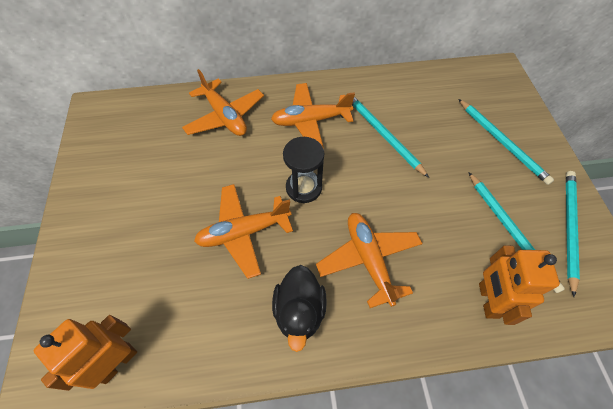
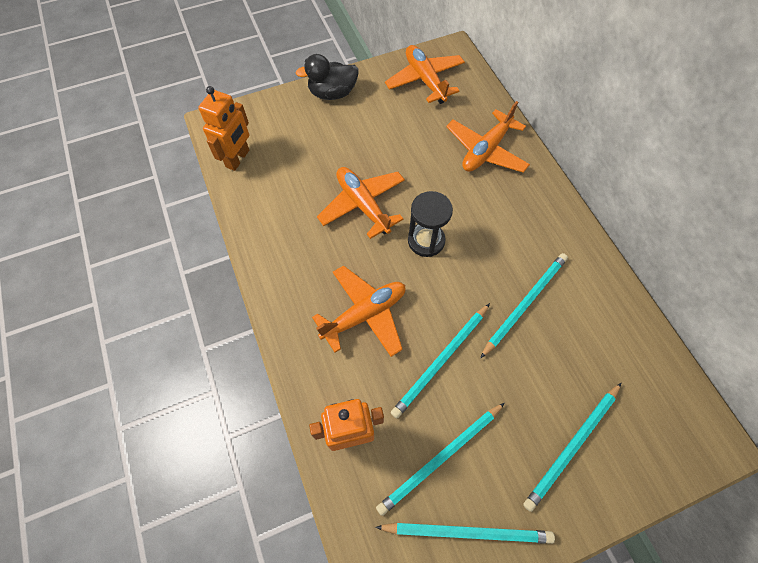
camera: 75 degrees right, 5 degrees up
orange robot [34,315,137,391] -> orange robot turned 90 degrees clockwise [198,86,249,171]
orange plane [271,83,355,149] -> orange plane moved to [385,45,465,104]
black duck [272,265,327,352] -> black duck moved to [295,54,359,100]
none -> turquoise pencil [391,303,490,418]

